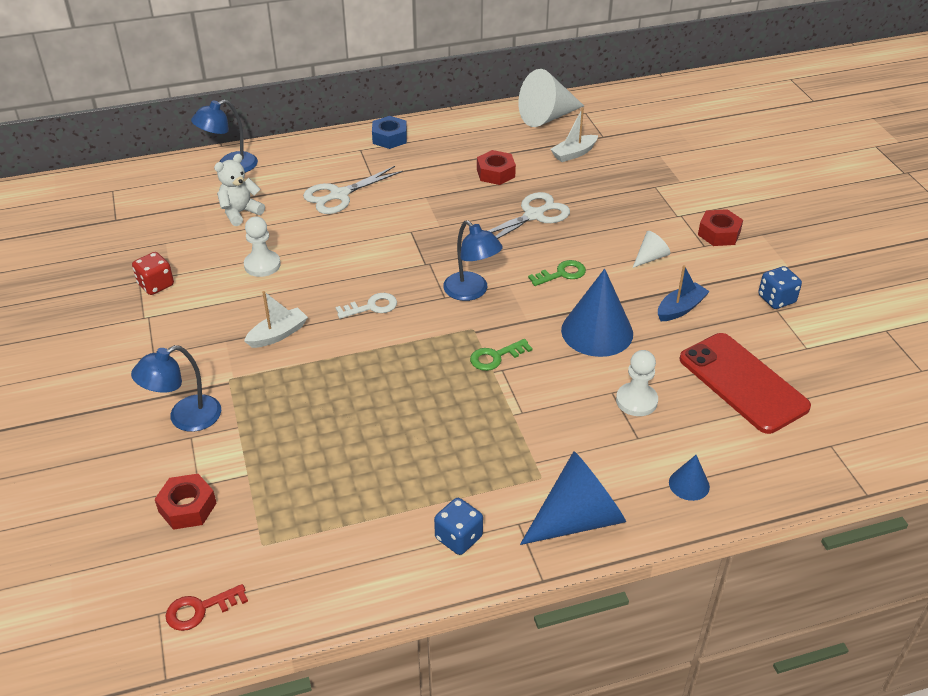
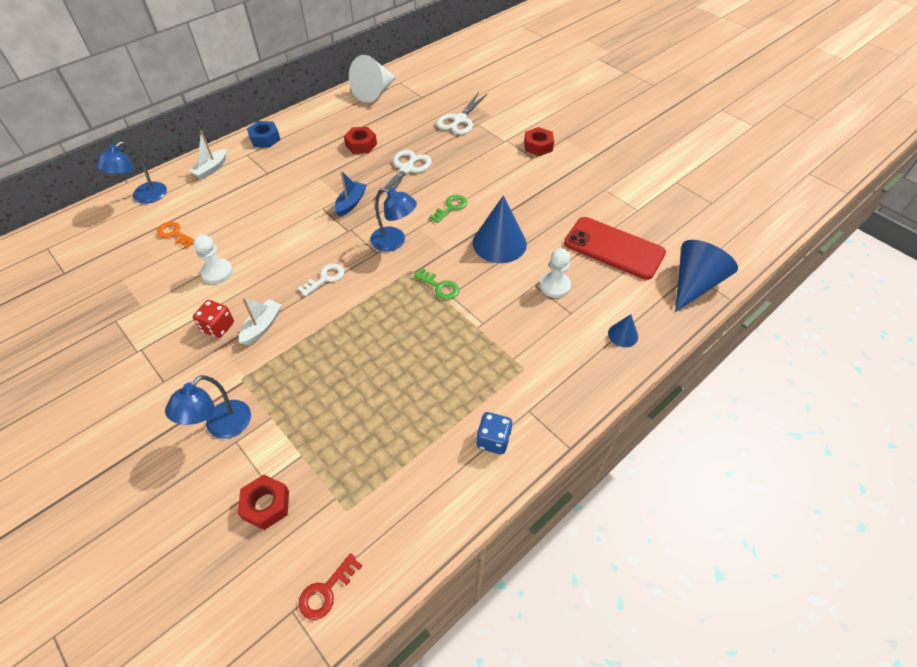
camera: 25 degrees left, 10 degrees up
red dice [132,252,174,295] -> red dice moved to [193,300,234,338]
white teddy bear [214,154,265,226] -> orange key [157,222,195,248]
white scissors [303,166,403,214] -> white scissors moved to [437,92,488,135]
green key [470,339,533,371] -> green key turned 90 degrees counterclockwise [414,268,459,300]
blue cone [520,451,626,545] -> blue cone moved to [675,240,738,312]
white boat [550,108,598,162] -> white boat moved to [189,131,227,179]
white cone [633,231,670,268] -> none
blue boat [658,265,710,321] -> blue boat moved to [334,171,367,217]
blue dice [758,266,802,309] -> none

